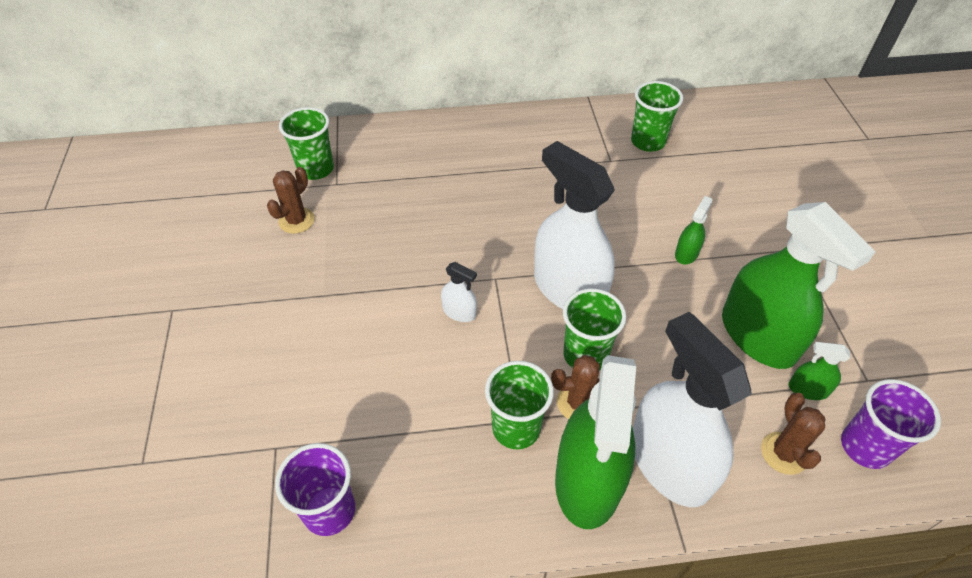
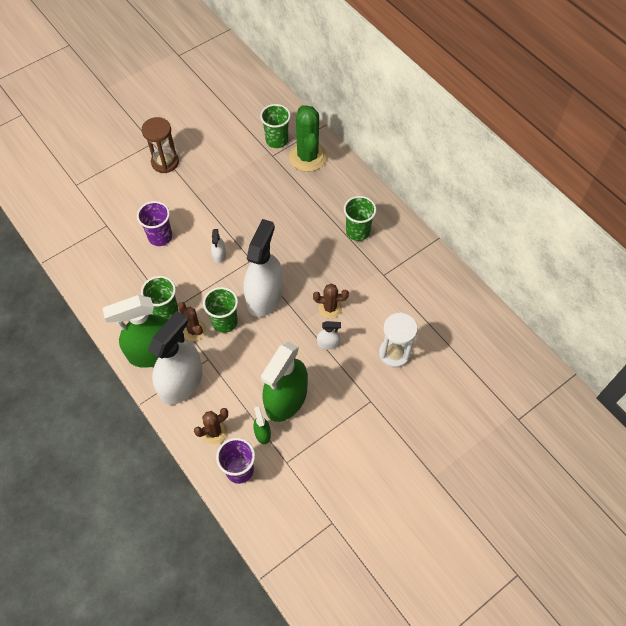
camera: 60 degrees right, 10 degrees up
brown cactus [267,167,315,234] -> brown cactus moved to [313,284,349,318]
purple cup [275,443,355,536] -> purple cup moved to [137,201,172,246]
green cup [631,81,683,152] -> green cup moved to [344,196,376,241]
green spray bottle [675,196,713,264] -> white spray bottle [317,321,341,350]
none -> brown hourglass [142,117,179,173]
none -> green cactus [289,105,327,172]
none -> white hourglass [379,312,418,368]

